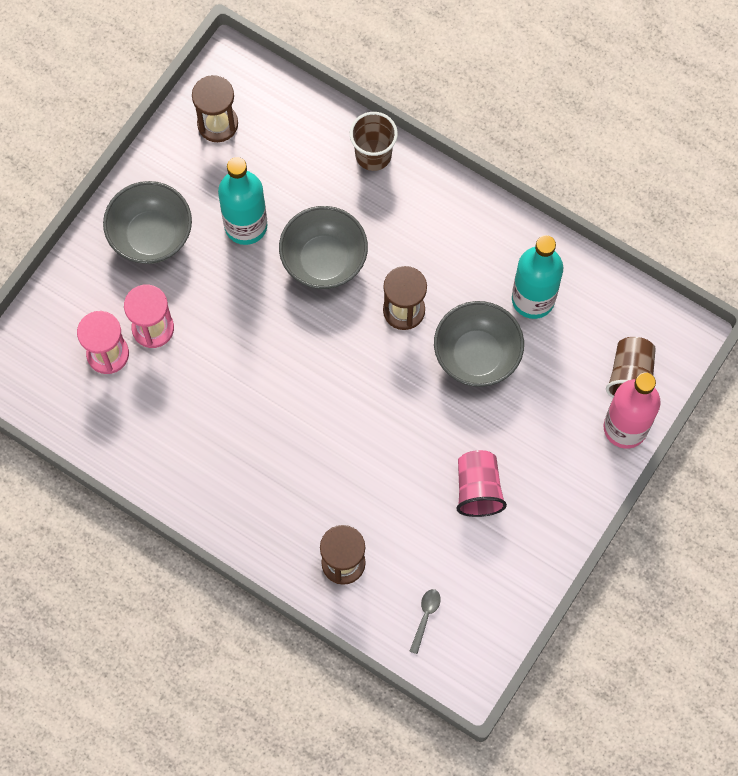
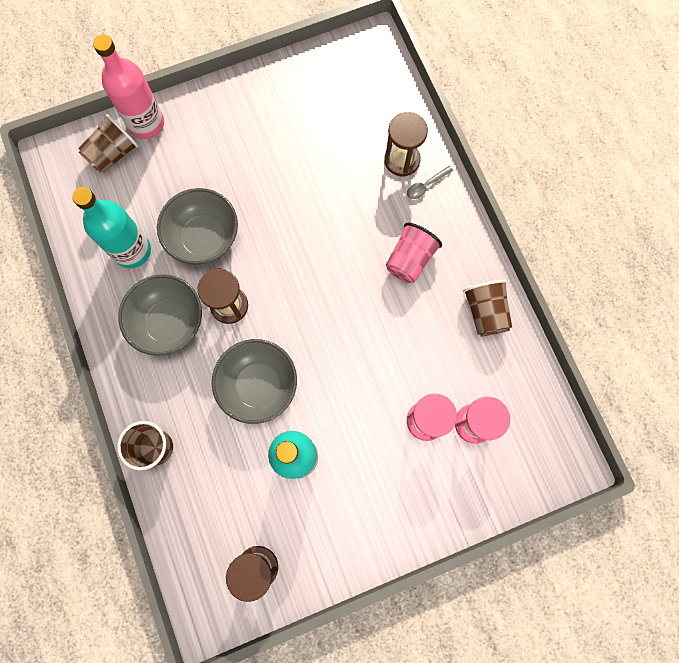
camera: 145 degrees left, 5 degrees up
grey bowl [103,181,192,264] -> grey bowl moved to [118,274,202,356]
grey spoon [409,589,441,654] -> grey spoon moved to [407,166,453,199]
pink cup [456,450,507,517] -> pink cup moved to [386,223,442,283]
none -> brown cup [463,280,512,337]

